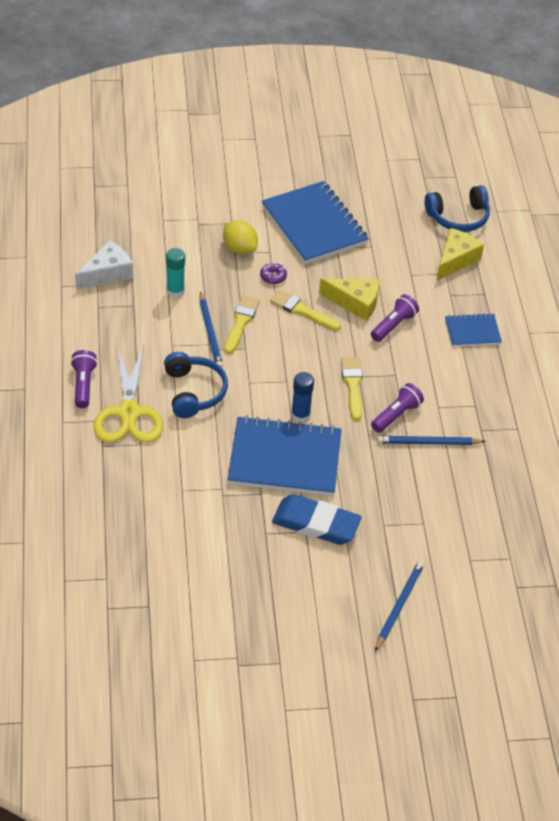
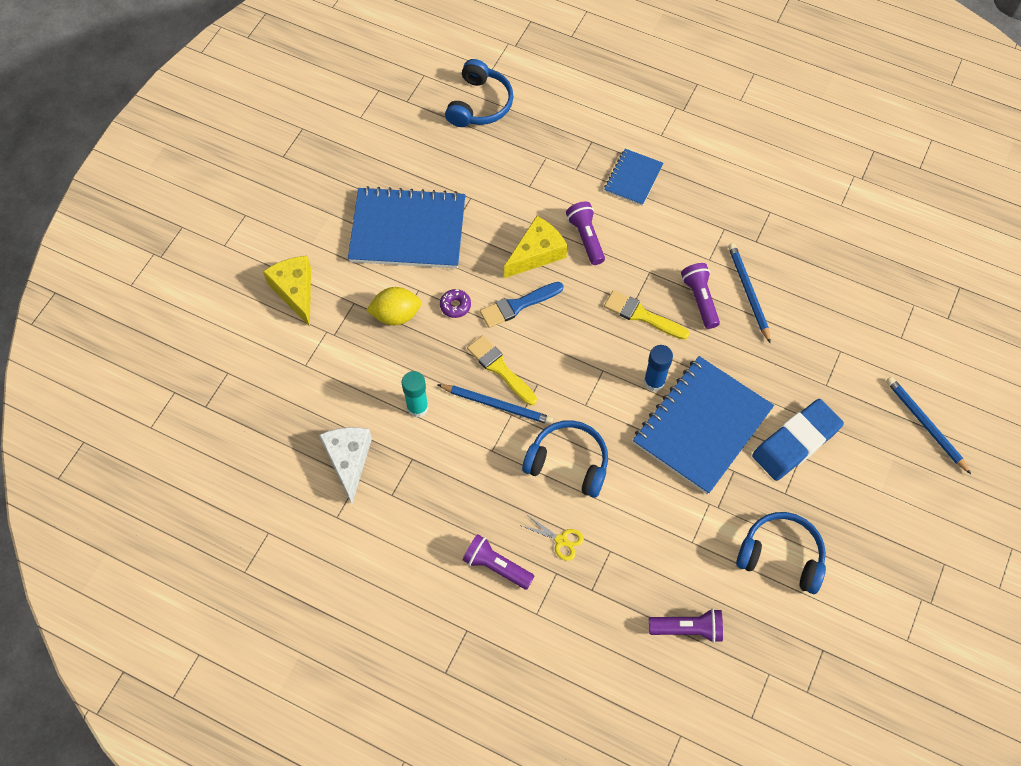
camera: 55 degrees left, 15 degrees up
yellow scissors [94,345,163,442] -> yellow scissors [522,514,584,561], size x0.41
yellow brush [270,290,341,331] -> blue brush [480,282,564,328]
blue pencil [377,436,486,445] -> blue pencil turned 135 degrees clockwise [728,243,771,344]
yellow cheese [437,228,484,280] -> yellow cheese moved to [263,256,311,327]
none -> purple flashlight [649,609,723,643]
none -> blue headphones [736,512,826,594]

